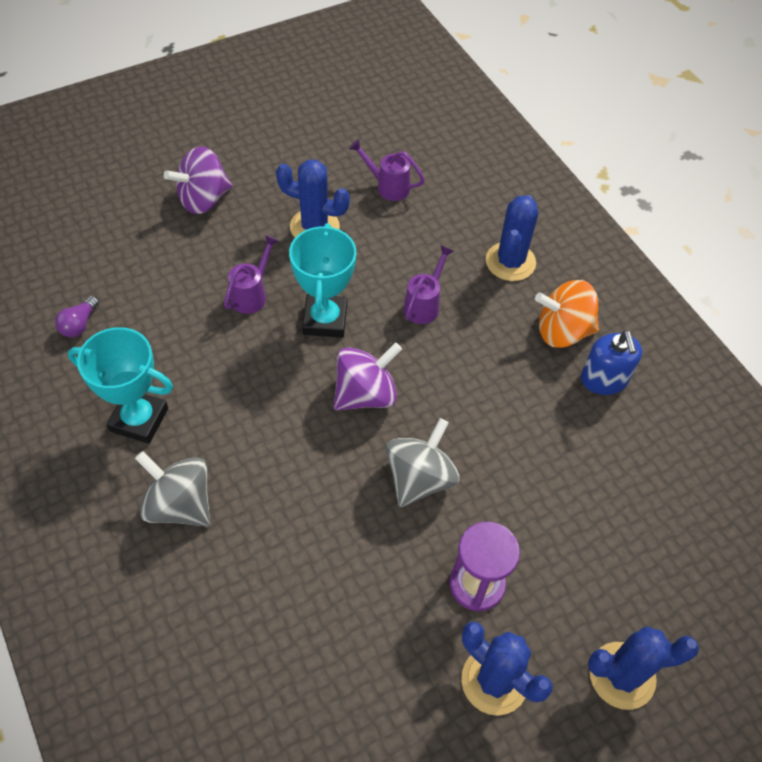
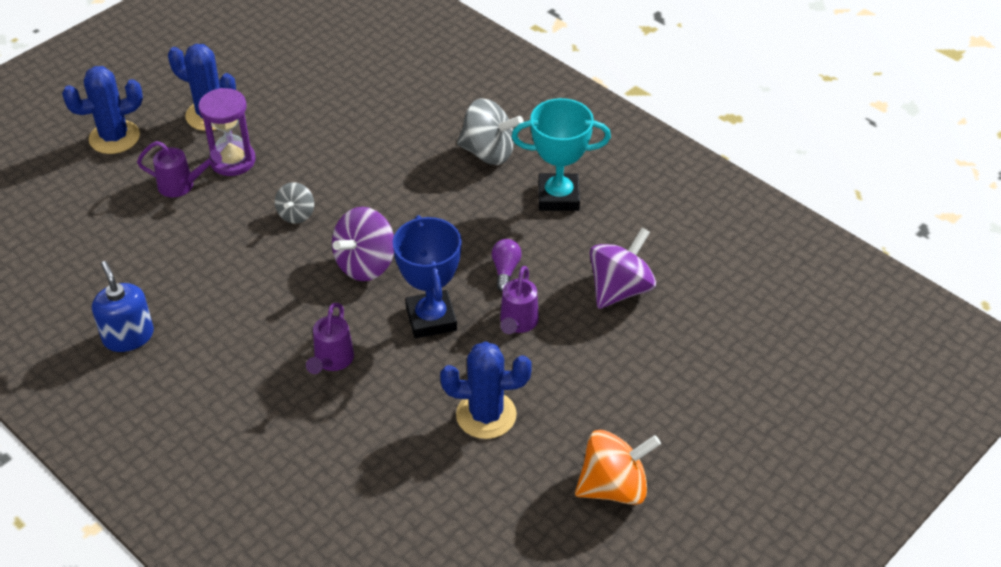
camera: 165 degrees right, 10 degrees down
purple light bulb [55,296,99,338] -> purple light bulb moved to [492,239,522,292]
purple spinning top [164,146,233,214] -> purple spinning top moved to [590,228,656,309]
turquoise trophy [289,223,356,338] -> blue trophy [393,215,462,338]
purple watering can [349,139,425,201] -> purple watering can moved to [137,141,222,197]
grey spinning top [386,418,460,507] -> grey spinning top [275,182,314,224], size x0.58
blue cactus [486,195,538,281] -> none
orange spinning top [535,280,599,348] -> orange spinning top moved to [575,430,661,505]

